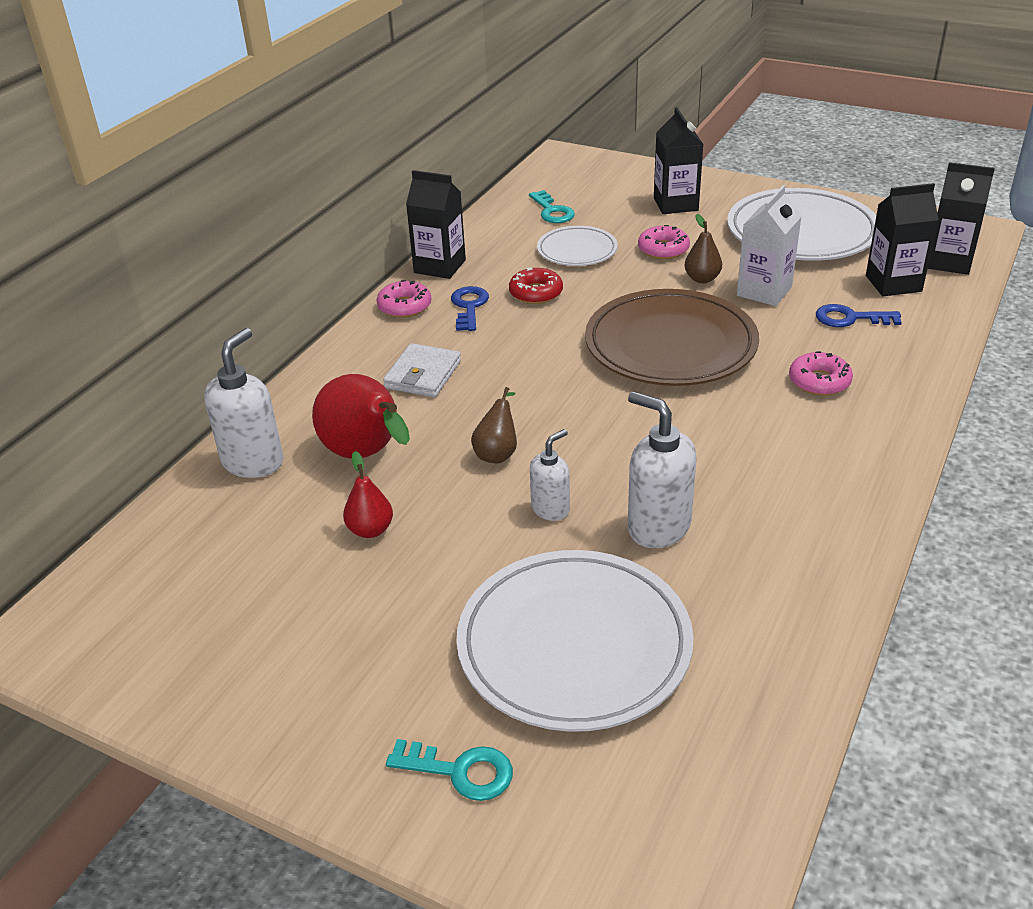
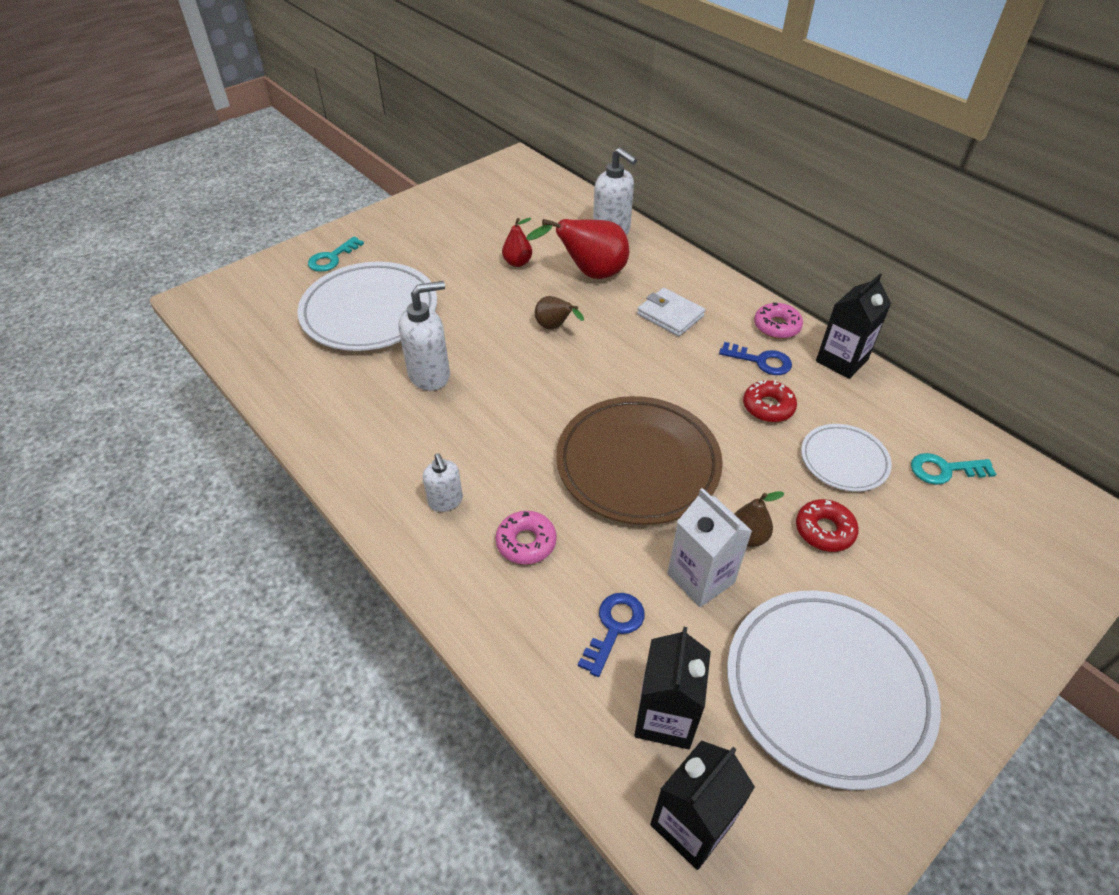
camera: 110 degrees right, 10 degrees up
white soap dispenser [530,429,570,521] -> white soap dispenser moved to [423,454,463,512]
pink donut [638,225,690,259] -> red donut [796,499,859,552]
black carton [654,107,704,214] -> none

